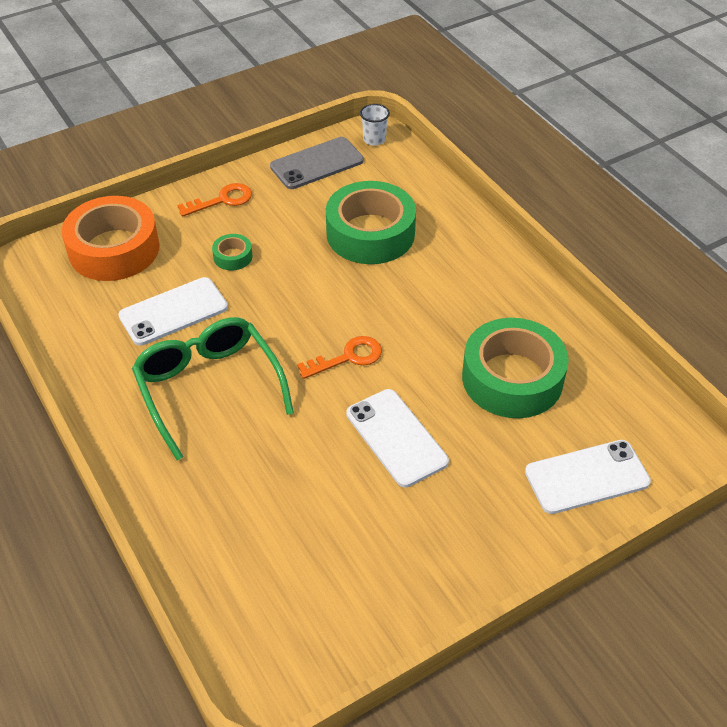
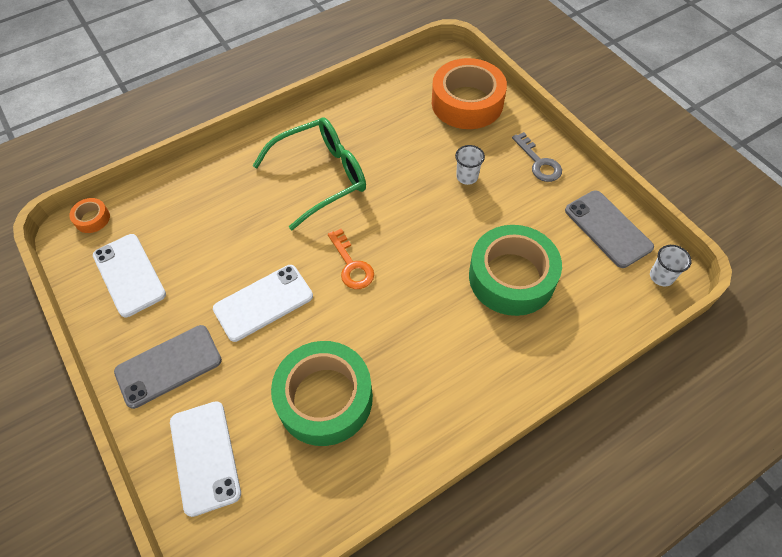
camera: 90 degrees right, 10 degrees up
white phone [118,277,228,346] -> white phone moved to [93,234,166,317]
orange key [177,183,252,217] -> grey key [512,132,562,182]
green tape [212,234,252,271] -> white cup [455,145,485,185]
none -> orange tape [69,198,110,233]
none -> grey phone [114,325,222,409]

